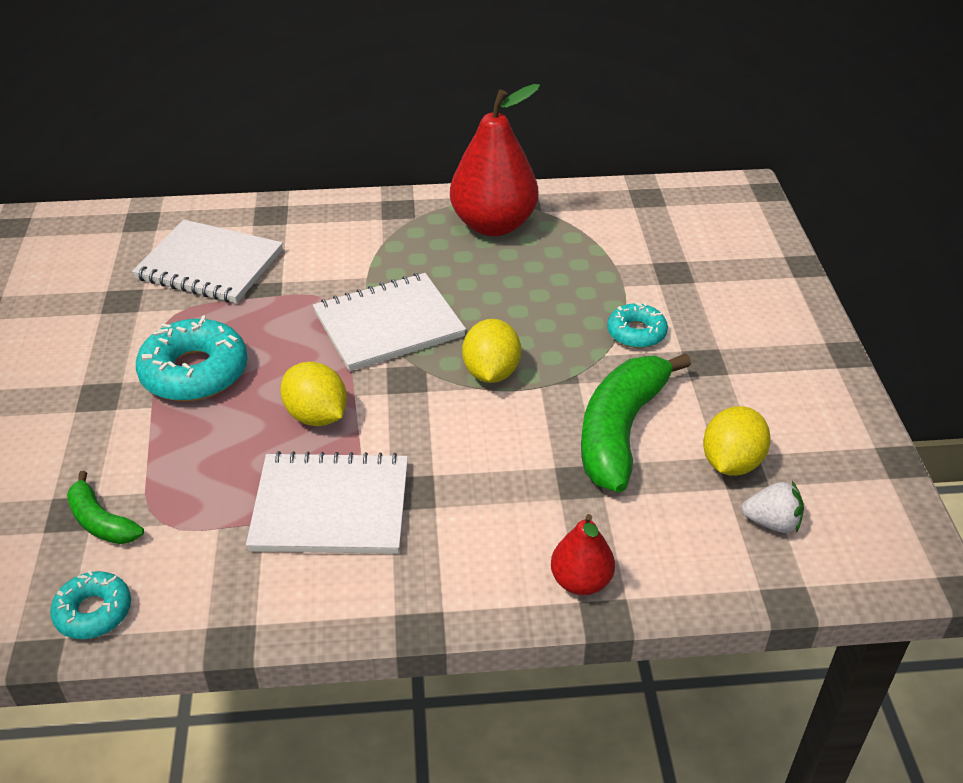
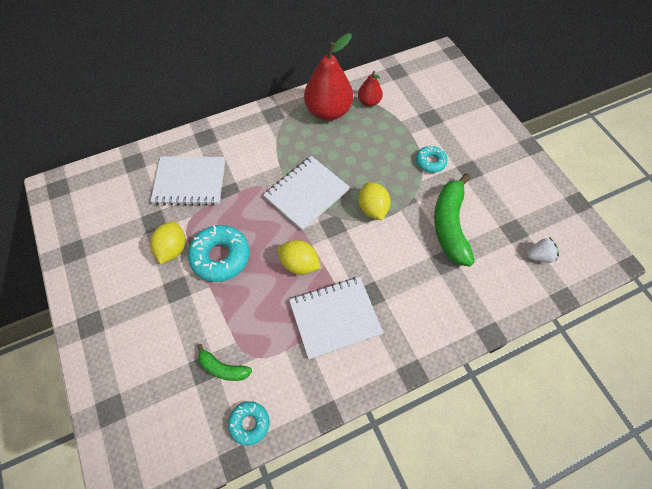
camera: 20 degrees left, 20 degrees up
red pear [551,514,615,595] -> red pear moved to [358,71,383,107]
yellow lemon [703,406,771,476] -> yellow lemon moved to [150,221,185,264]

